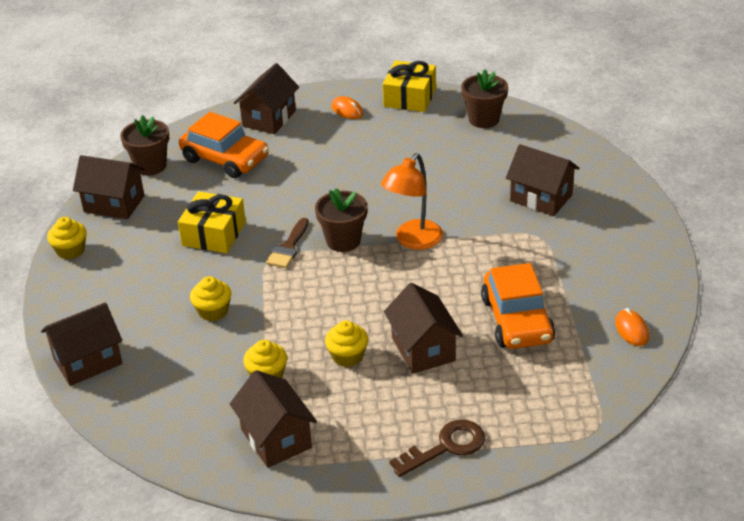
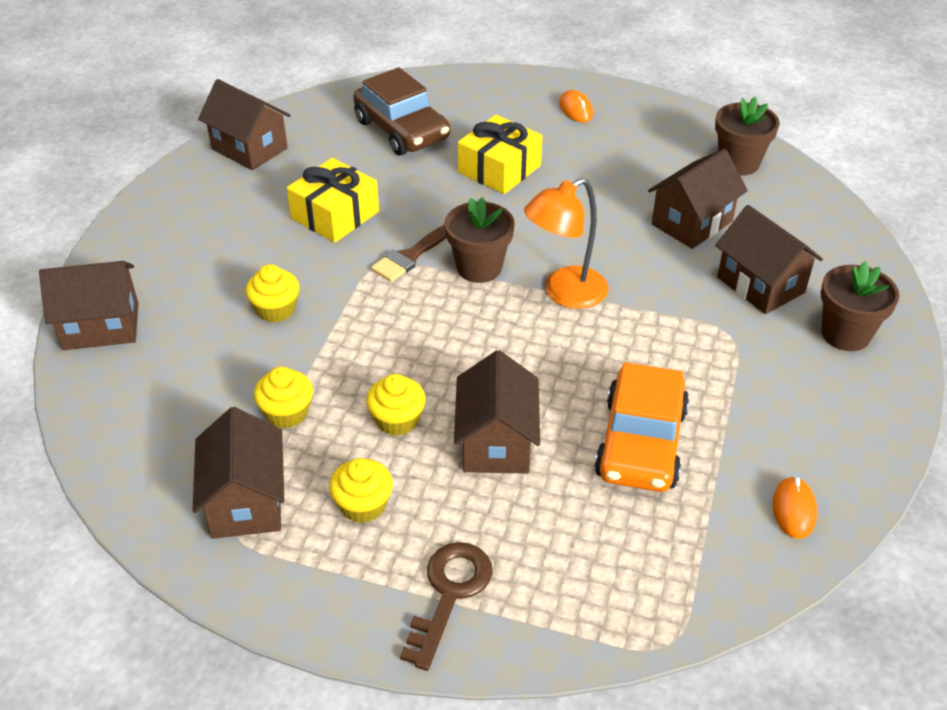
camera: 20 degrees right, 5 degrees up
yellow cupcake [47,217,87,259] -> yellow cupcake moved to [329,458,393,523]
brown flower pot [120,115,169,176] -> brown flower pot moved to [821,261,900,351]
orange car [179,112,269,178] -> brown car [353,67,450,155]
brown house [234,63,299,134] -> brown house moved to [648,149,748,249]
yellow gift [383,60,436,112] -> yellow gift moved to [458,115,542,194]
brown key [389,419,485,477] -> brown key turned 60 degrees counterclockwise [400,542,492,671]

